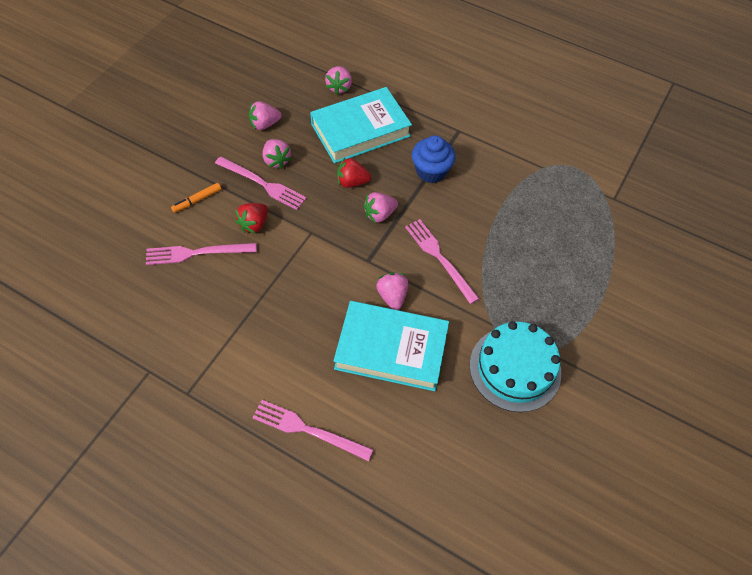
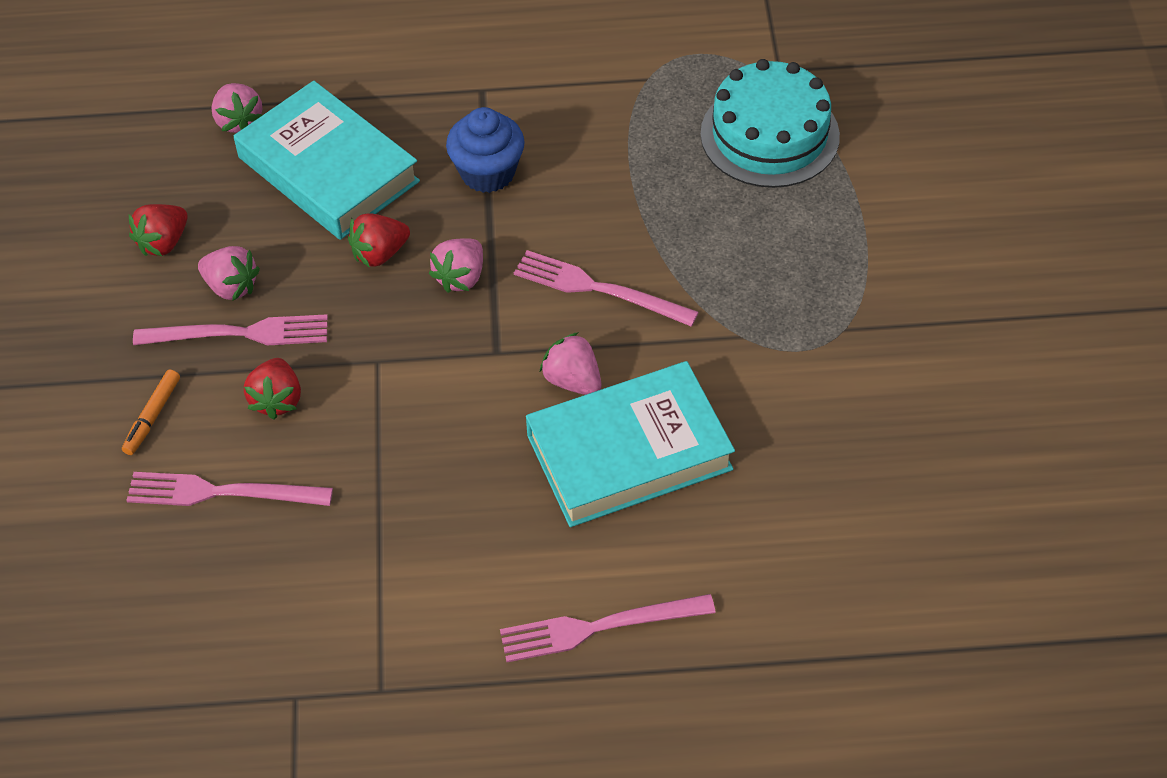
camera: 30 degrees left, 5 degrees down
pink fork [146,243,257,265] -> pink fork turned 45 degrees clockwise [126,472,333,506]
pink strawberry [249,101,282,130] -> red strawberry [129,204,188,256]
turquoise book [310,87,412,164] -> turquoise book turned 75 degrees counterclockwise [234,81,420,240]
turquoise cake [470,321,561,412] -> turquoise cake moved to [701,59,840,188]

